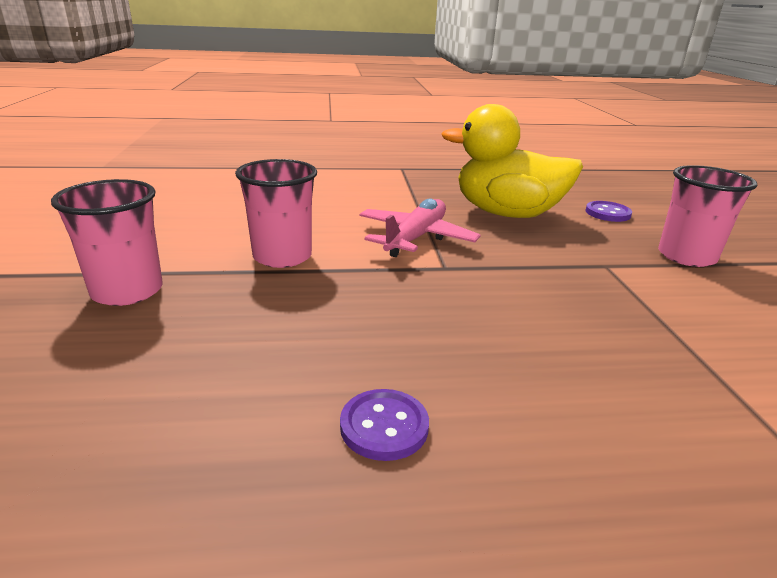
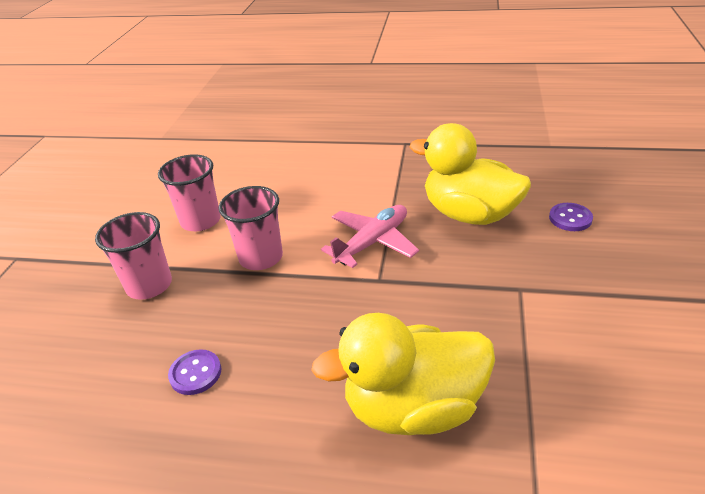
camera: 20 degrees right, 10 degrees up
purple button [340,389,429,461] -> purple button moved to [168,349,221,395]
pink cup [658,165,757,267] -> pink cup moved to [158,154,221,231]
none -> yellow duck [311,313,495,435]

